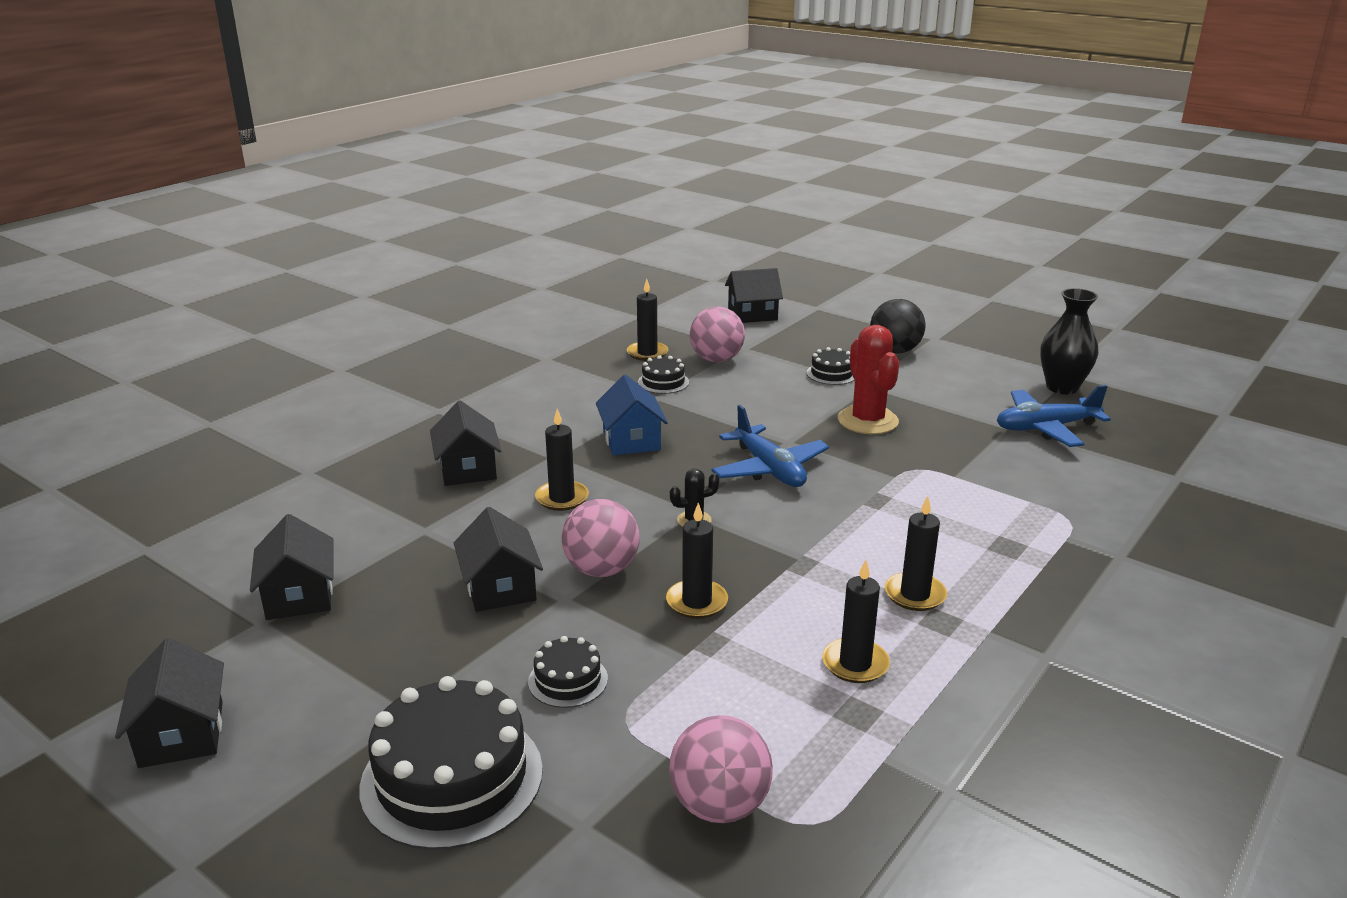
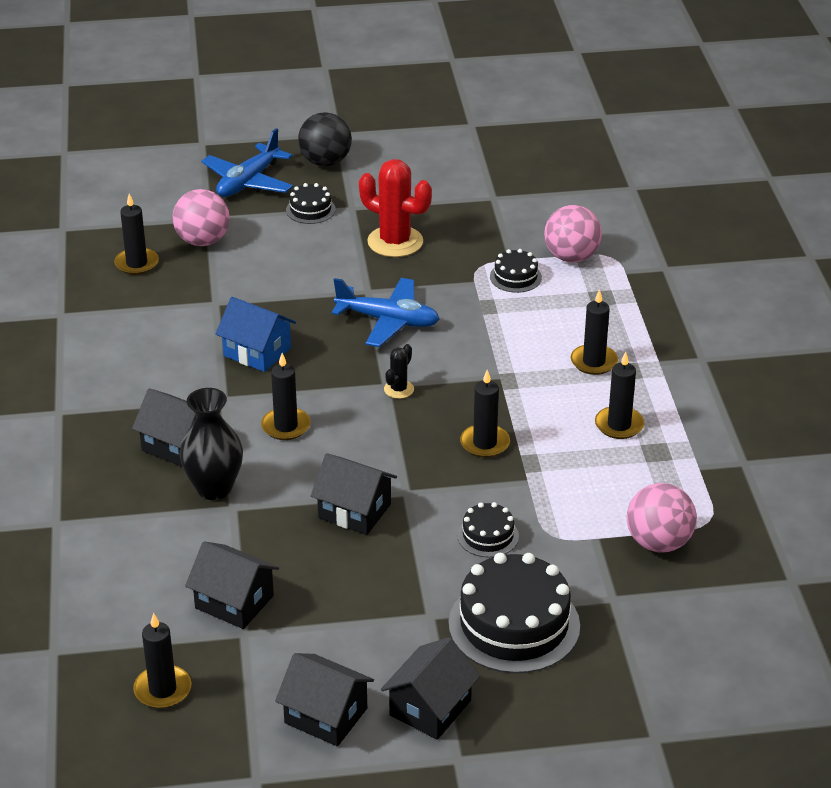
camera: 45 degrees left, 10 degrees up
pink ball [562,499,640,577] -> pink ball moved to [544,205,602,263]
black cake [638,355,689,394] -> black cake moved to [490,249,542,293]
black house [725,268,783,323] -> black house moved to [381,637,480,740]
blue plane [997,385,1111,447] -> blue plane moved to [201,128,293,197]
black vase [1040,288,1098,394] -> black vase moved to [179,388,243,500]
none -> black candle [133,613,191,709]

